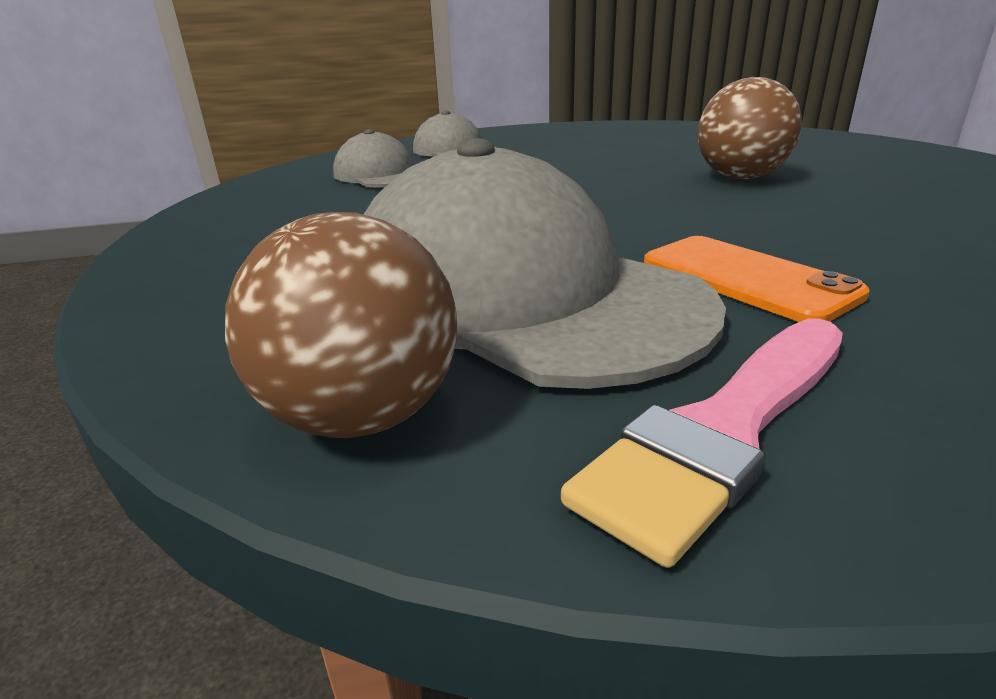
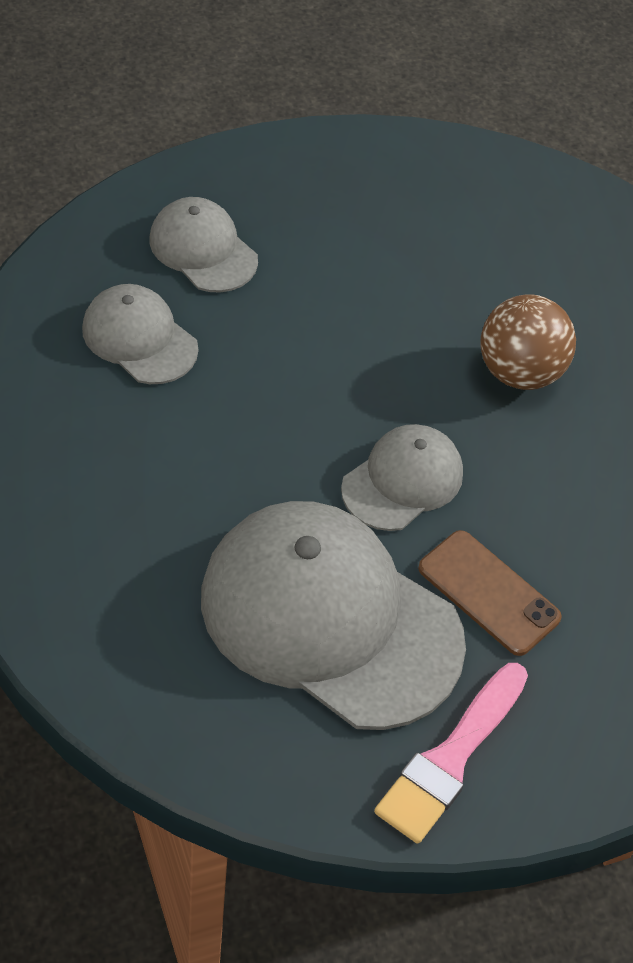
camera: 15 degrees left, 25 degrees up
brown ball [225,212,457,438] -> none
orange phone [644,236,870,322] -> brown phone [418,530,562,656]
none -> grey cap [341,424,463,531]

